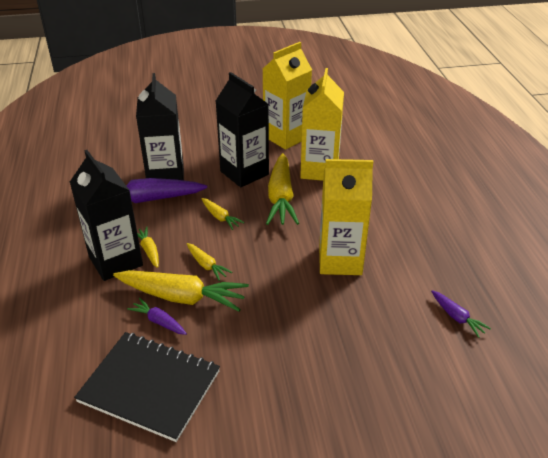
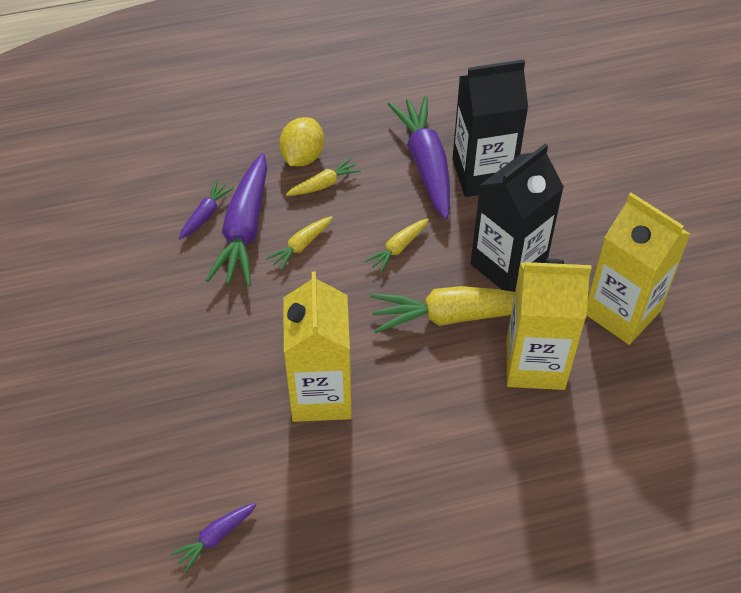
camera: 85 degrees right, 15 degrees up
black carton [70,150,143,281] -> yellow lemon [279,117,324,166]
black notebook [74,332,220,442] -> none
yellow carrot [113,270,249,311] -> purple carrot [206,153,267,286]

